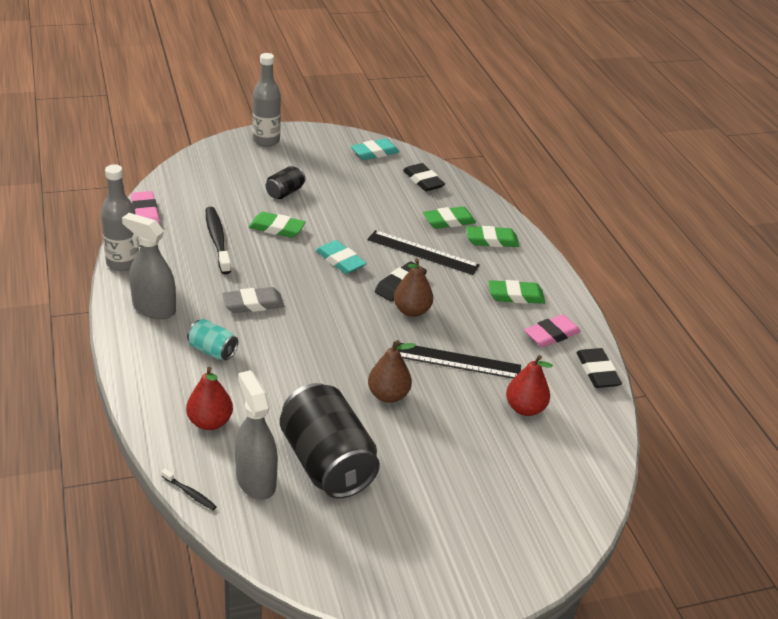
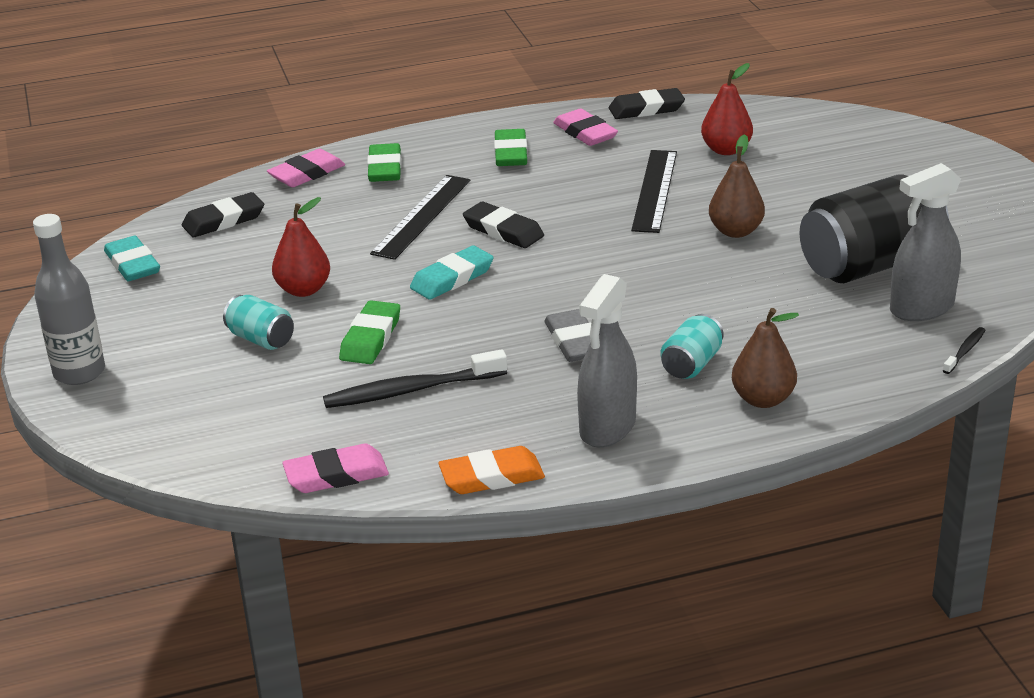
camera: 85 degrees left, 5 degrees down
grey bottle [101,164,139,271] -> orange eraser [438,446,545,494]
red pear [186,367,233,430] -> red pear moved to [272,197,330,297]
black can [266,166,305,199] -> turquoise can [223,295,294,350]
brown pear [394,258,433,317] -> brown pear moved to [732,308,799,408]
green eraser [423,206,476,229] -> none
none -> pink eraser [267,149,345,187]

